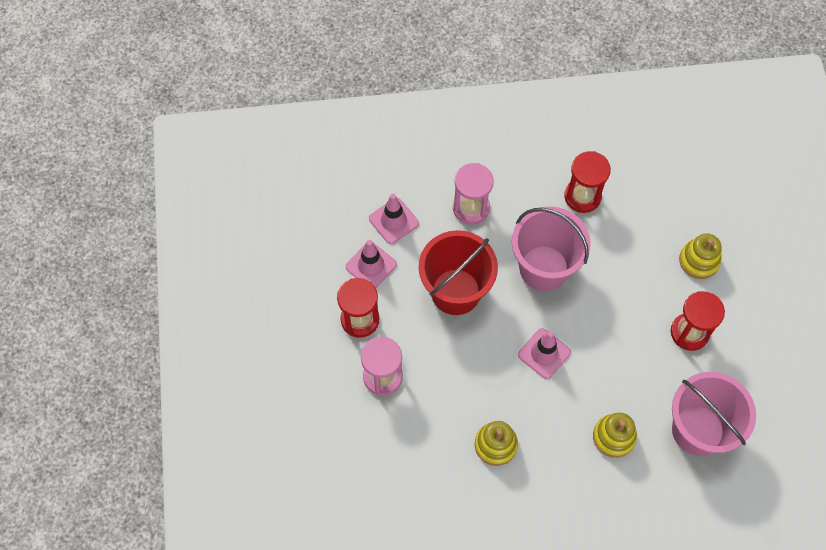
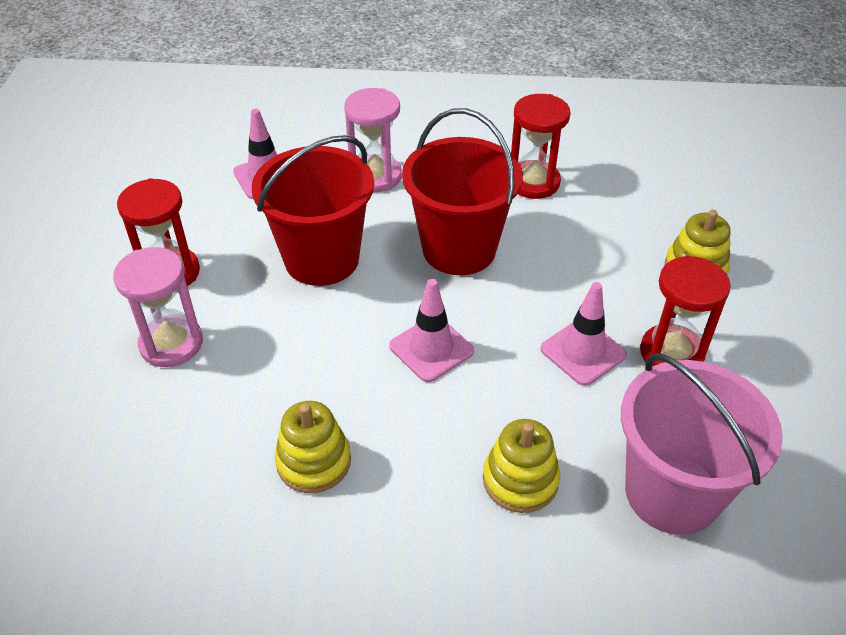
camera: 10 degrees right, 20 degrees down
pink traffic cone [346,240,397,288] -> pink traffic cone moved to [540,282,627,386]
pink bucket [512,206,591,291] -> red bucket [402,108,523,275]

